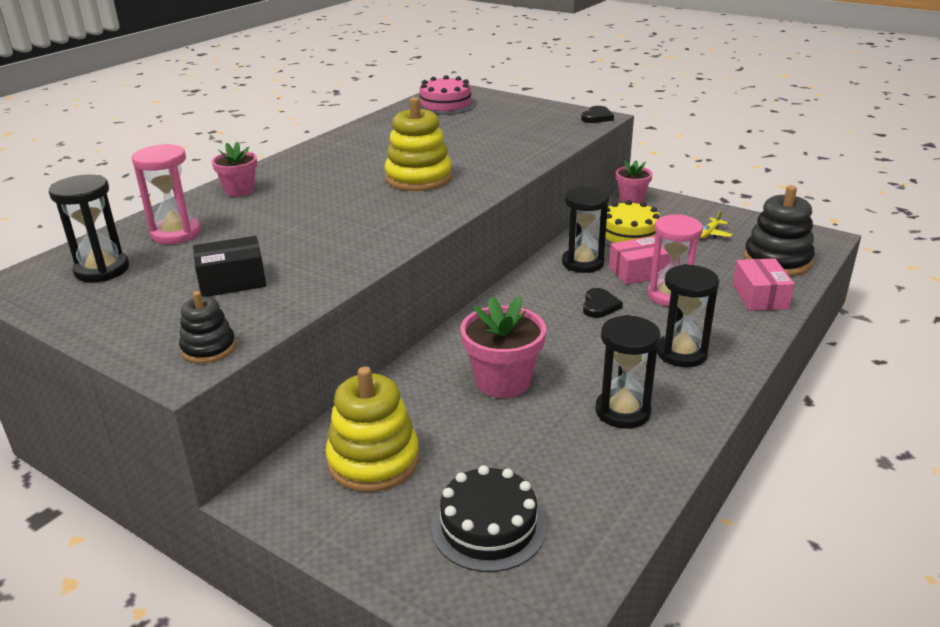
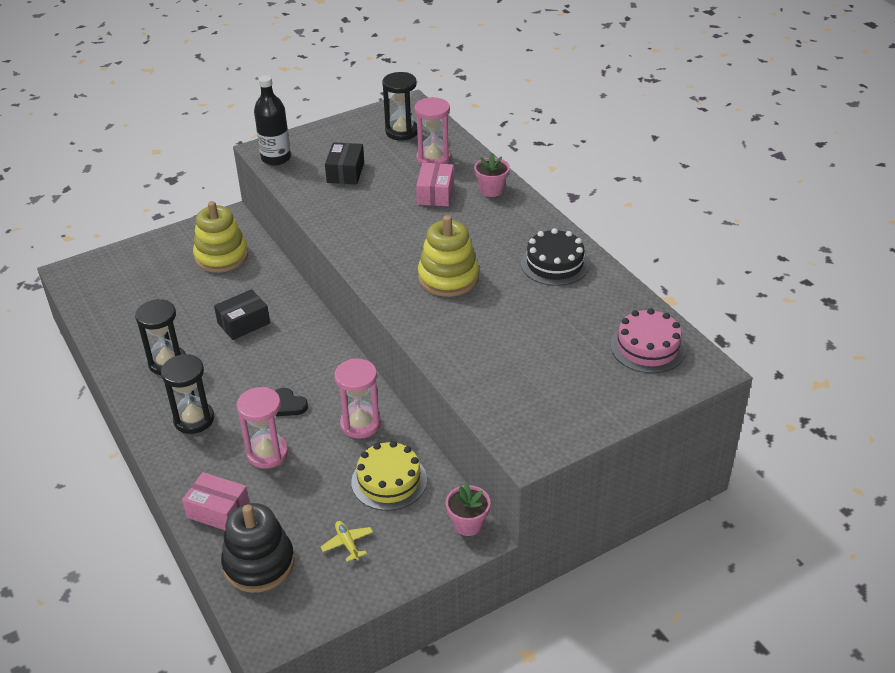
camera: 115 degrees right, 10 degrees up
black stacking toy [179,291,236,363] -> black bottle [254,75,291,165]
black cake [431,465,547,572] -> black cake moved to [521,228,589,286]
pink flower pot [461,296,546,398] -> black box [214,289,270,340]
black hourglass [562,187,609,273] -> pink hourglass [335,359,381,439]
black heart [581,106,614,123] -> none
pink box [609,236,671,285] -> pink box moved to [416,163,454,206]

